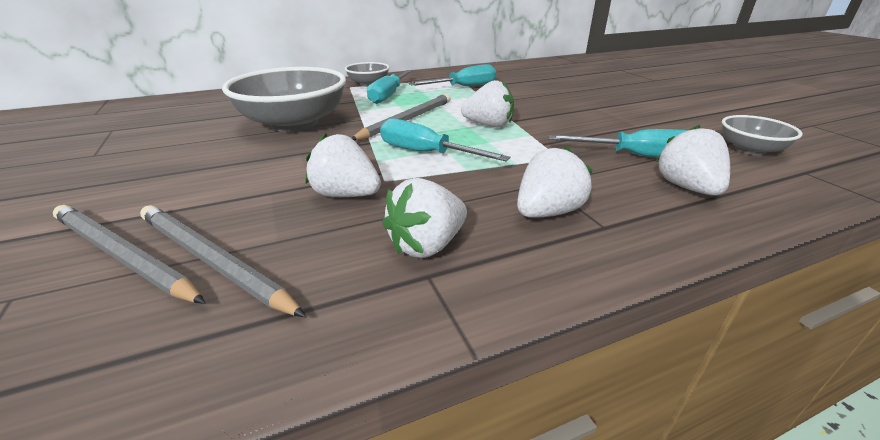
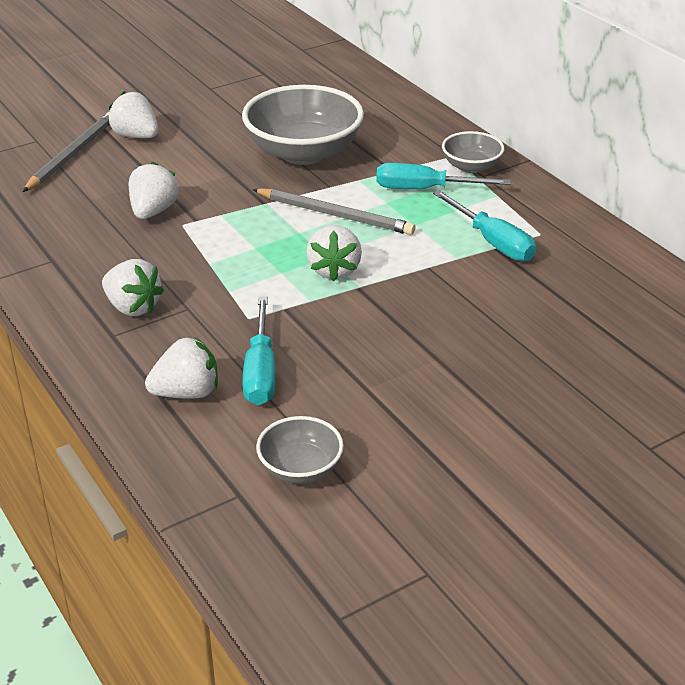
camera: 80 degrees right, 5 degrees up
grey pencil [140,205,306,318] -> none
turquoise screwdriver [380,118,510,161] -> none
white strawberry [382,178,467,258] -> white strawberry moved to [108,91,158,138]

